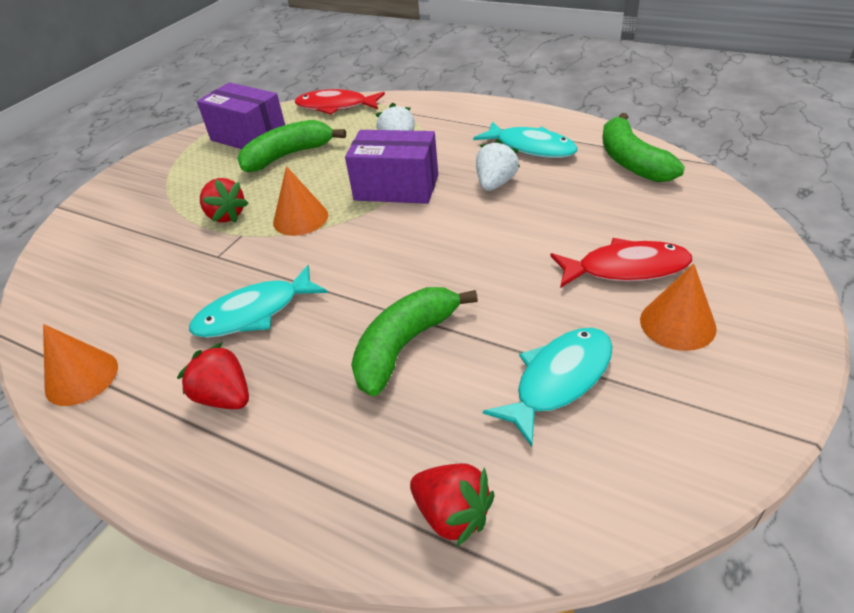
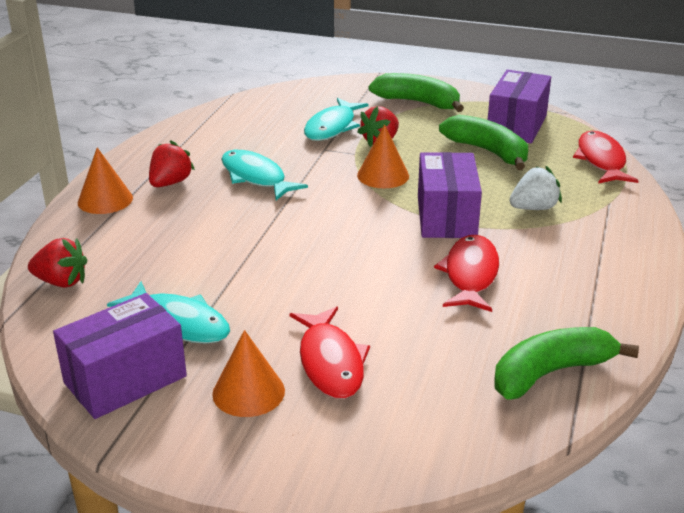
camera: 75 degrees right, 10 degrees down
orange cone [43,324,118,406] -> orange cone moved to [78,147,133,214]
green banana [351,287,478,396] -> green banana moved to [369,73,464,112]
red strawberry [410,463,494,547] -> red strawberry turned 105 degrees counterclockwise [28,238,87,288]
turquoise fish [473,121,578,158] -> turquoise fish moved to [304,98,369,141]
white strawberry [476,139,520,191] -> red fish [434,235,499,312]
none -> purple box [53,293,187,419]

